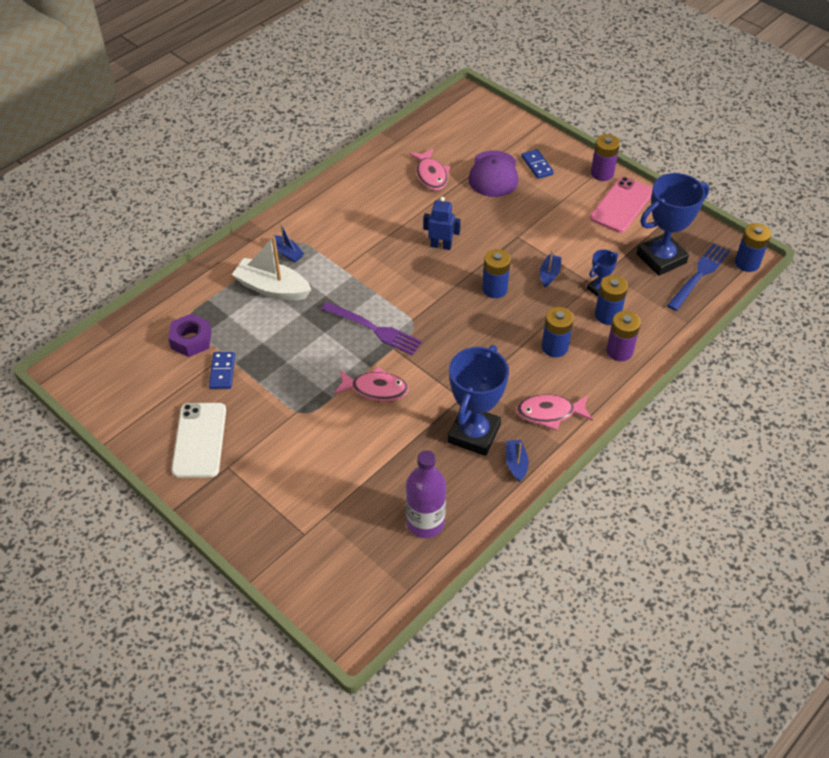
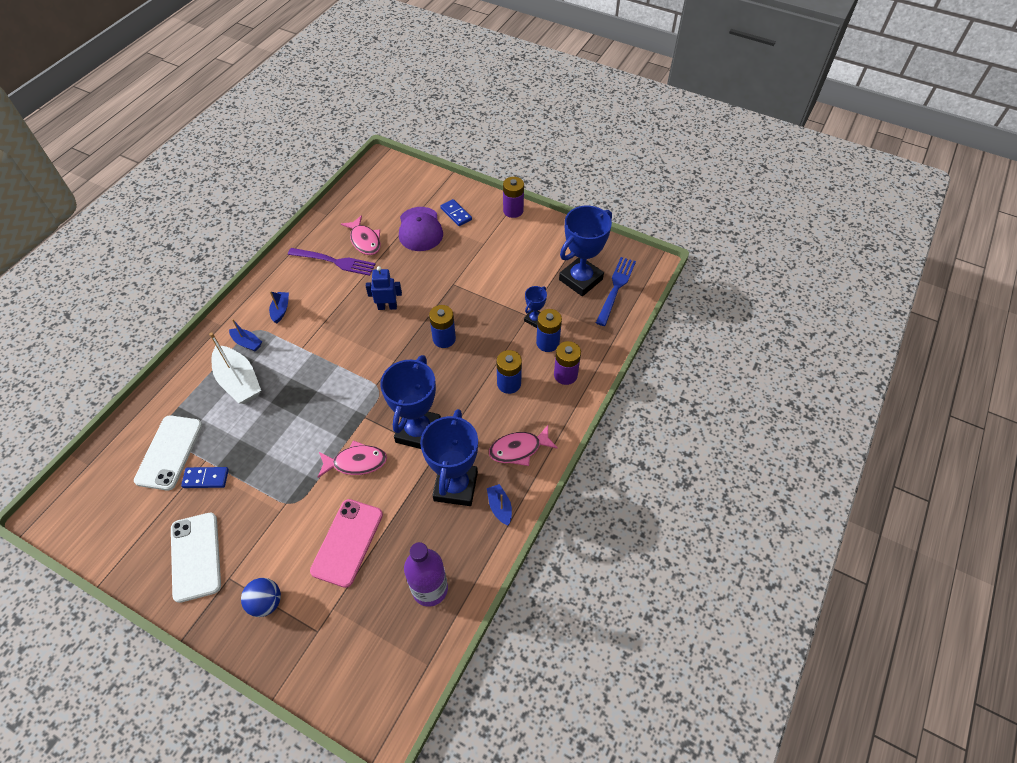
camera: 15 degrees left, 5 degrees up
purple nut [168,313,212,357] -> white phone [134,415,202,491]
blue domino [209,352,235,389] -> blue domino turned 75 degrees counterclockwise [181,467,229,488]
white boat [232,236,311,301] -> white boat turned 135 degrees counterclockwise [209,332,261,404]
purple fork [321,302,422,355] -> purple fork moved to [288,248,376,276]
blue boat [540,250,562,288] -> blue boat moved to [269,291,289,323]
pink phone [590,177,653,233] -> pink phone moved to [310,499,383,588]
blue battery [735,223,771,272] -> none
none -> blue ball [241,578,281,617]
none -> blue trophy [380,355,441,449]

